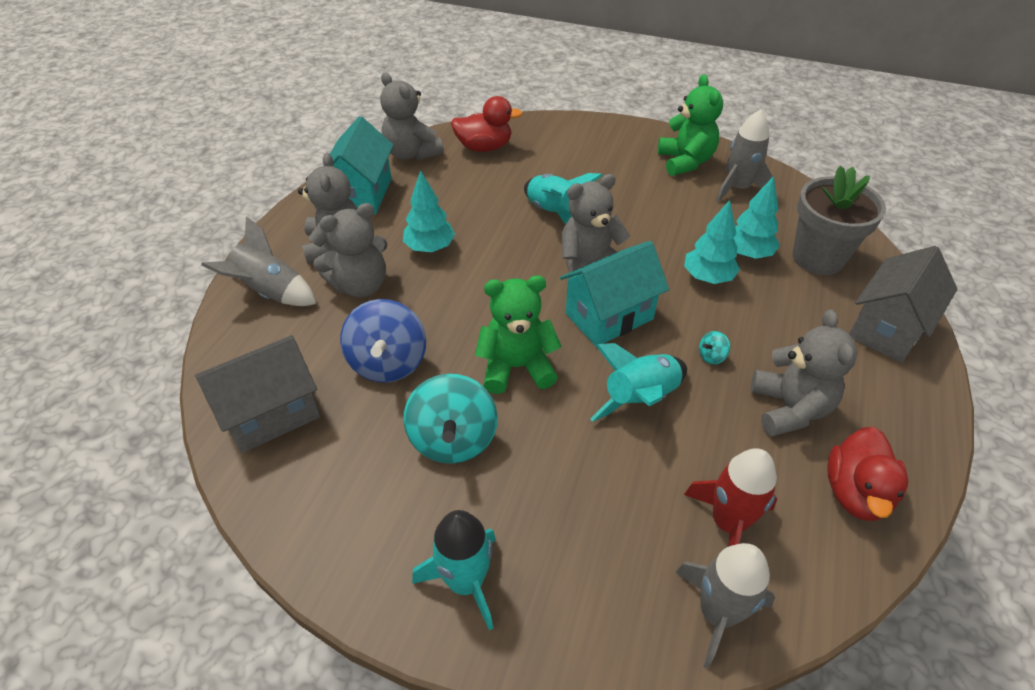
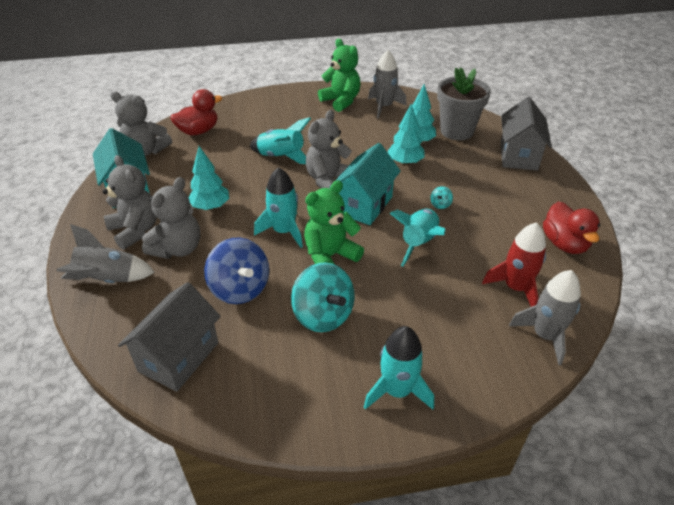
camera: 30 degrees left, 5 degrees down
grey teddy bear [751,309,857,437] -> none
none -> turquoise rocket [254,167,303,248]

